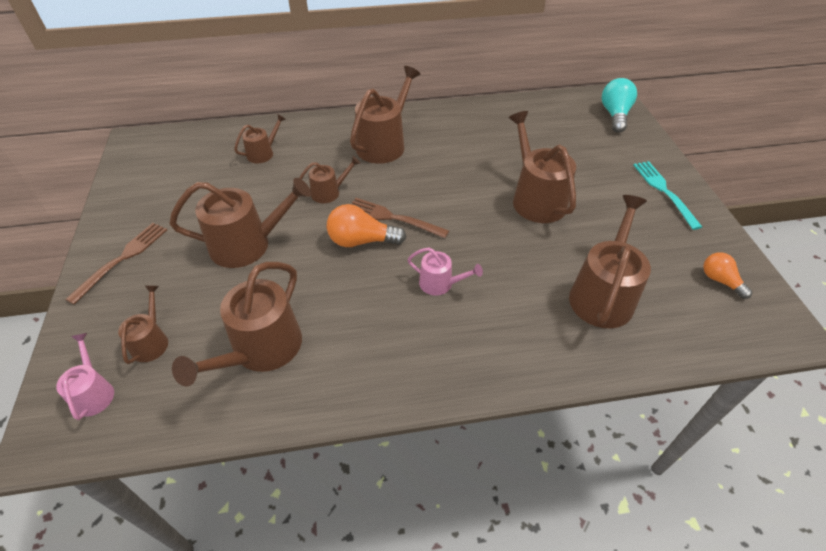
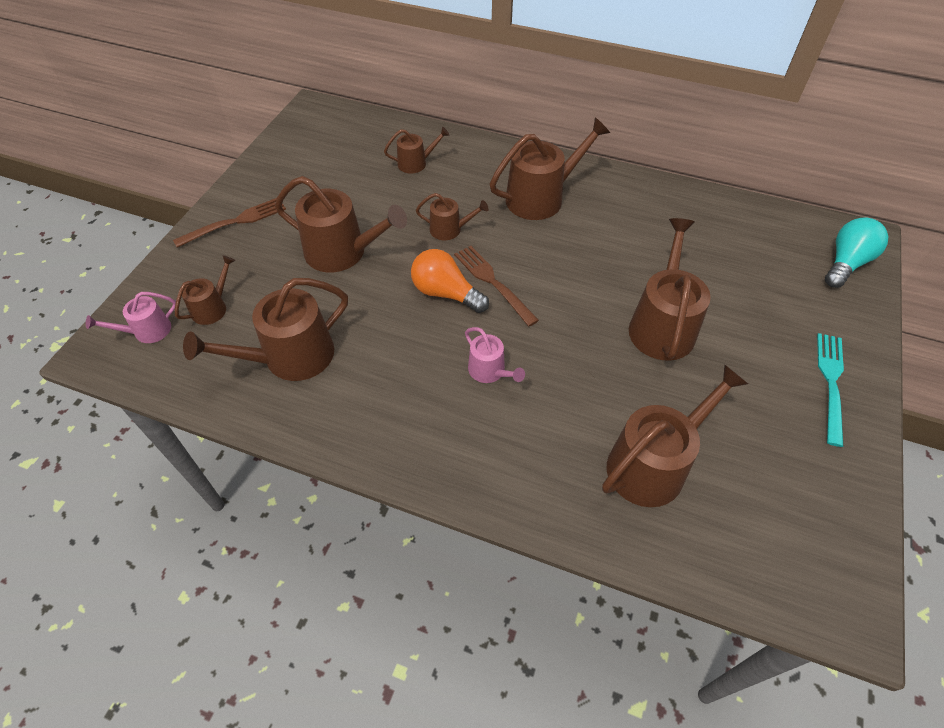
camera: 30 degrees right, 5 degrees up
pink watering can [56,333,114,420] -> pink watering can turned 135 degrees counterclockwise [86,292,176,343]
orange light bulb [703,252,752,299] -> none

